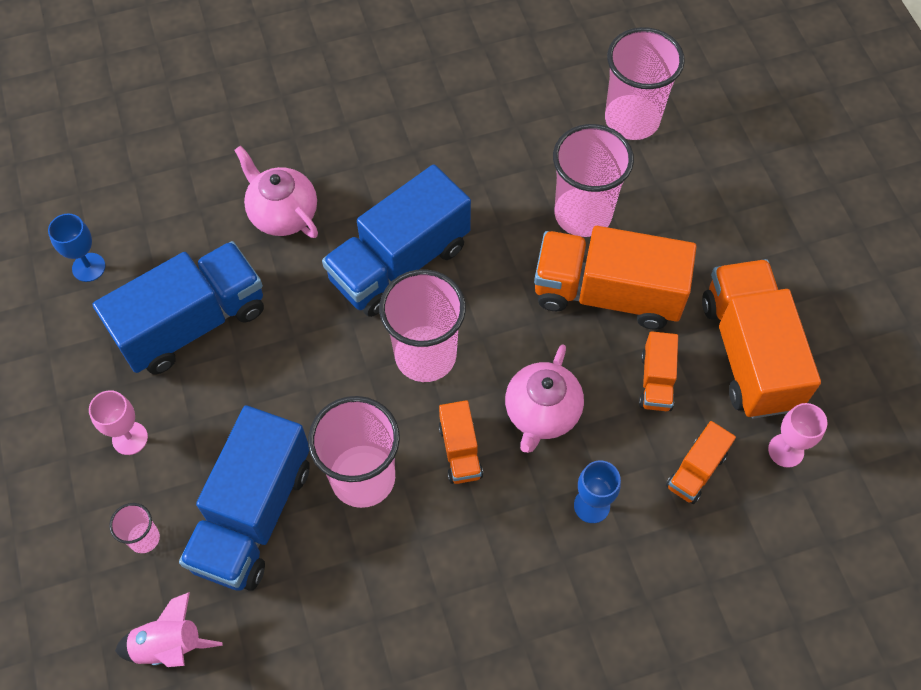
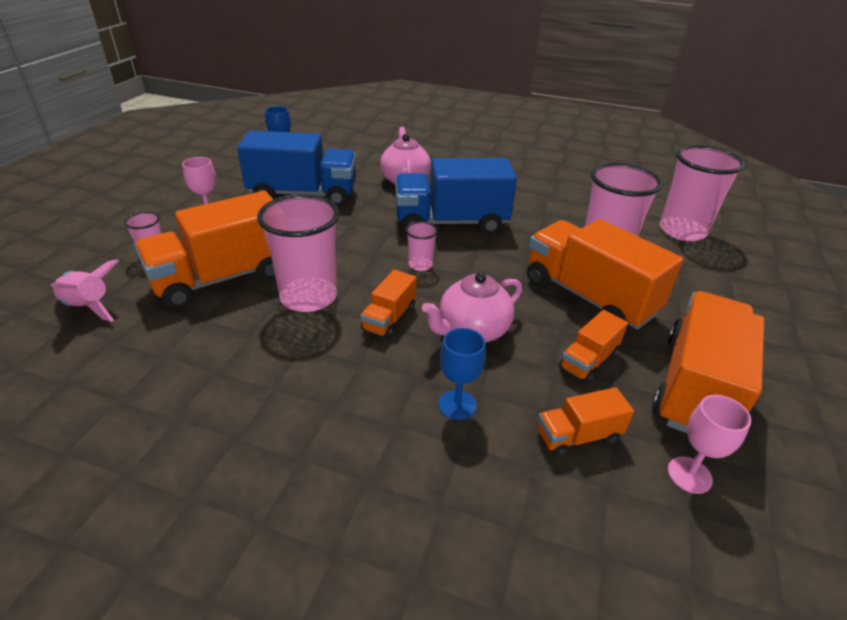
camera: 35 degrees right, 25 degrees down
blue truck [179,405,310,591] -> orange truck [134,191,276,308]
pink cup [379,269,466,382] -> pink cup [405,221,438,271], size x0.47

